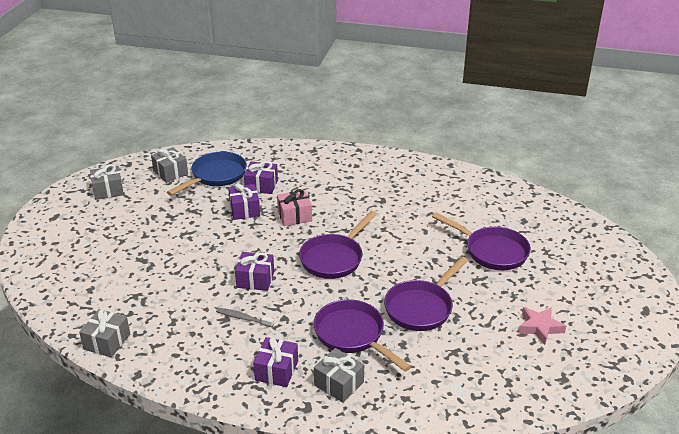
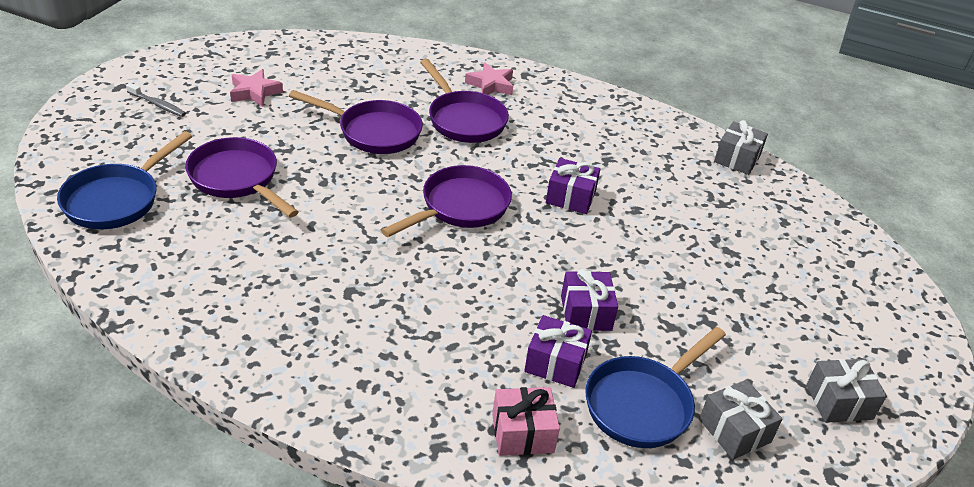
camera: 175 degrees left, 5 degrees up
grey toothbrush [216,308,274,327] -> grey toothbrush moved to [126,83,186,117]
purple gift [253,337,298,387] -> none
pink gift [277,189,312,226] -> pink gift moved to [492,387,560,456]
grey gift [314,348,364,403] -> pink star [465,62,513,95]
purple pan [384,257,468,331] -> purple pan turned 60 degrees clockwise [289,90,423,154]
none -> blue pan [57,131,192,229]

